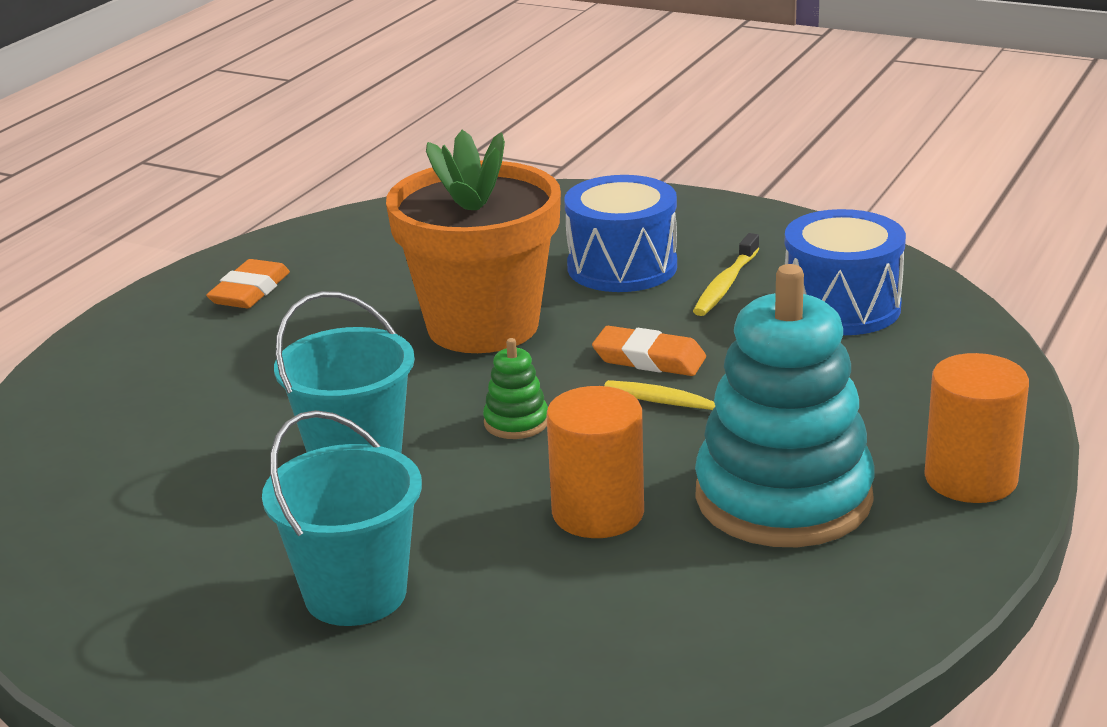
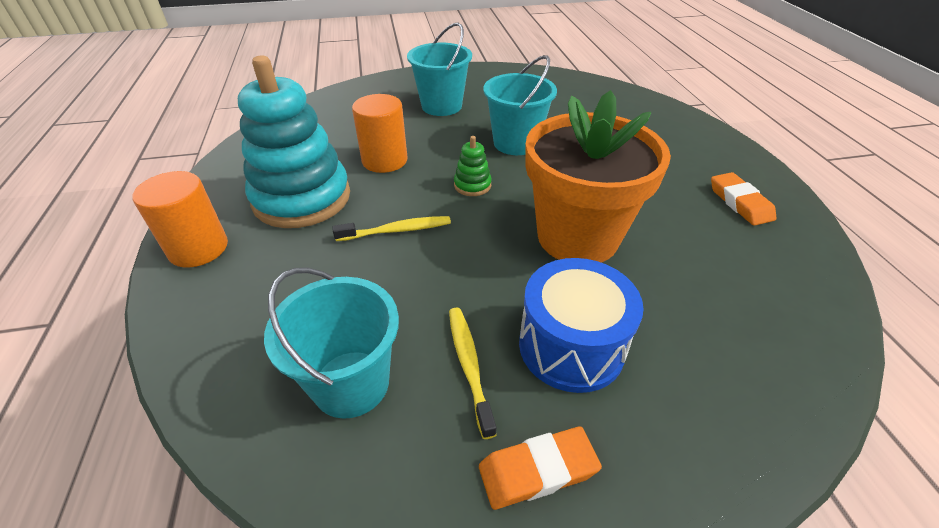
camera: 140 degrees right, 15 degrees up
orange eraser [592,326,706,376] -> orange eraser moved to [479,426,602,510]
blue drum [784,209,906,335] -> turquoise bucket [264,268,399,419]

